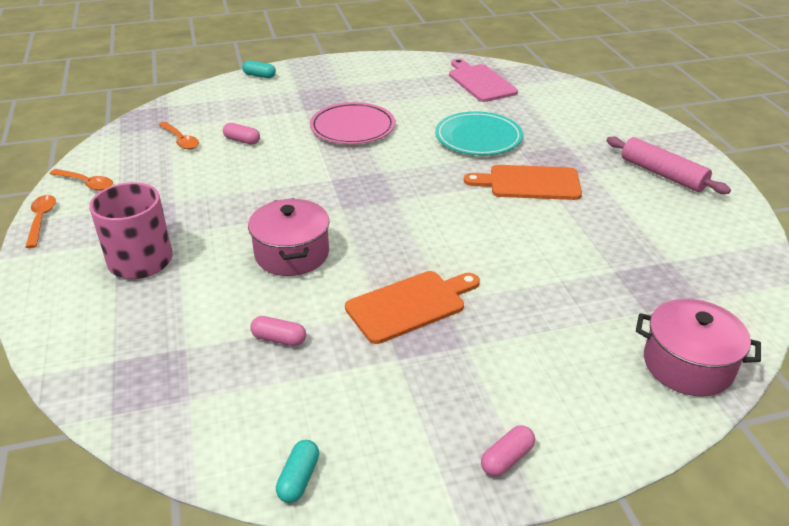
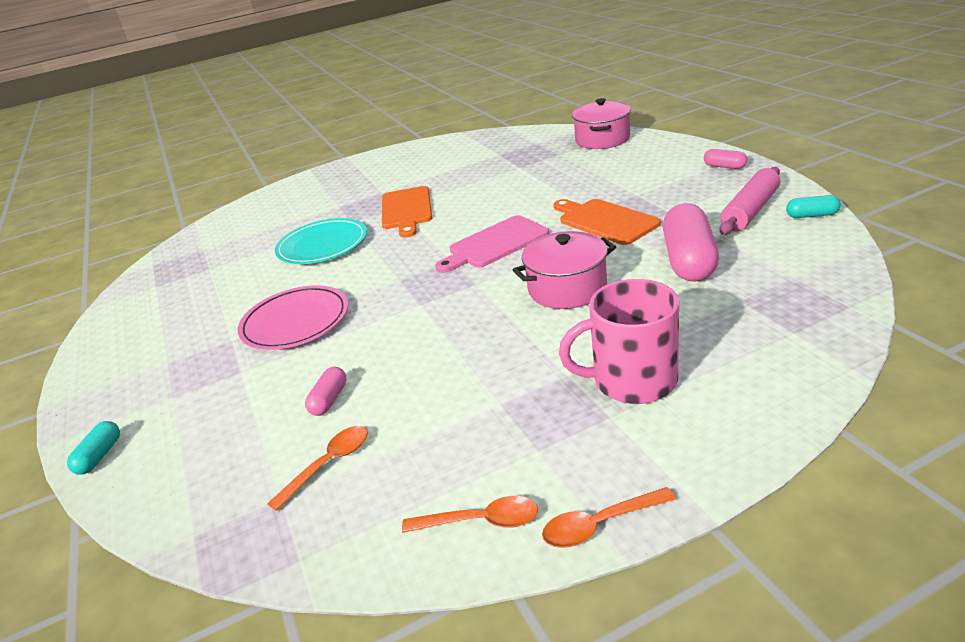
camera: 95 degrees left, 5 degrees down
orange spoon [50,169,113,191] -> orange spoon turned 75 degrees clockwise [402,496,538,533]
pink capsule [250,316,306,346] -> pink capsule [663,203,719,282], size x2.12
pink cutting board [449,59,518,102] -> pink cutting board moved to [435,215,549,273]
pink rolling pin [606,136,731,194] -> pink rolling pin moved to [720,167,780,235]

